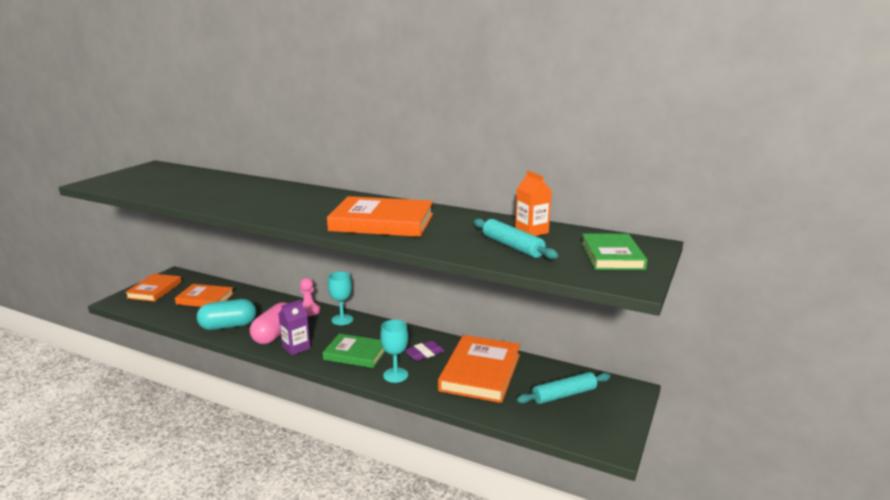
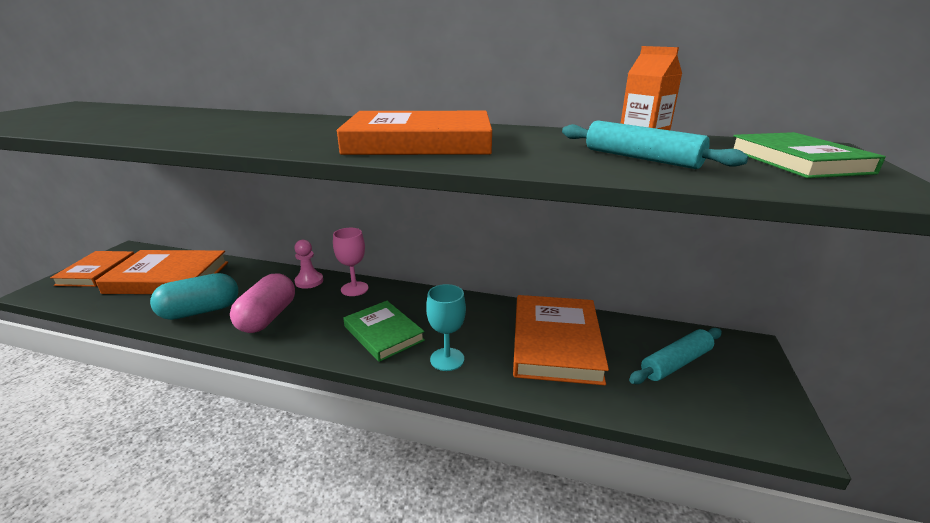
camera: 10 degrees left, 5 degrees up
orange book [175,284,234,307] -> orange book [96,250,228,294], size x1.55
purple carton [279,299,310,355] -> none
green book [323,334,385,368] -> green book turned 45 degrees clockwise [343,301,425,362]
turquoise goblet [328,271,353,325] -> pink goblet [333,228,368,296]
purple eraser [404,340,445,361] -> none

